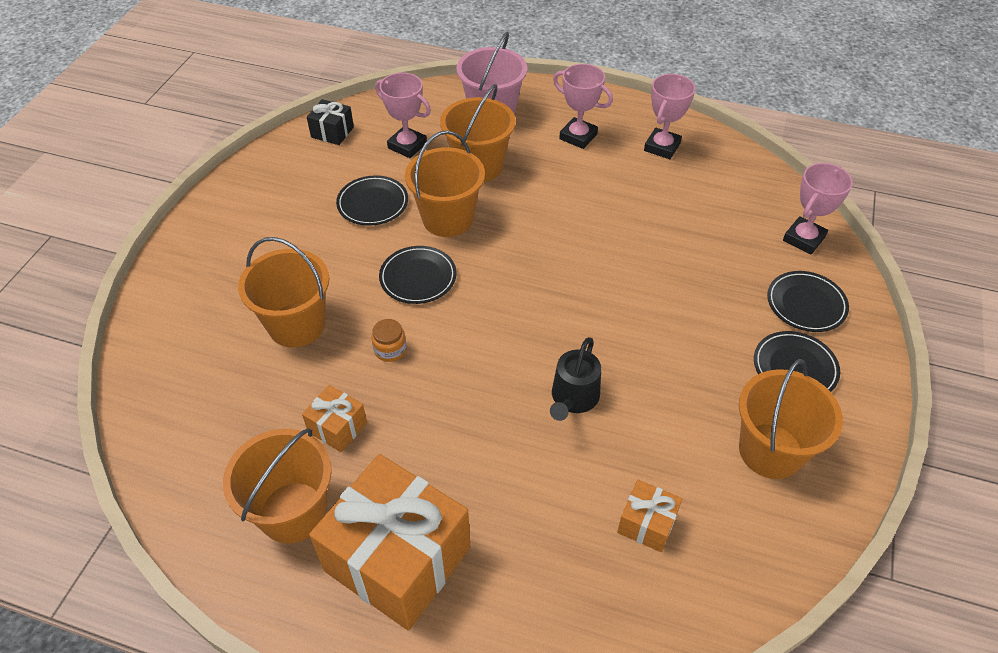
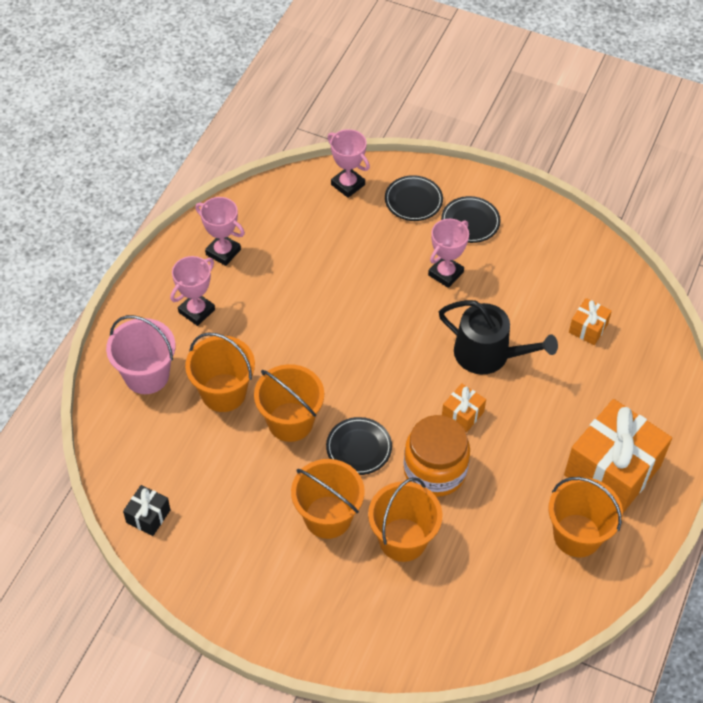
camera: 85 degrees left, 5 degrees up
orange gift [302,385,367,452] -> orange gift moved to [442,383,486,433]
black plate [336,175,408,226] -> none
orange jar [371,319,407,362] -> orange jar [404,415,470,497], size x2.41
pink trophy [375,73,431,158] -> pink trophy moved to [428,219,469,288]
black watering can [550,337,601,421] -> black watering can [439,300,558,375], size x1.54
orange bucket [739,359,843,479] -> orange bucket moved to [291,459,365,539]

